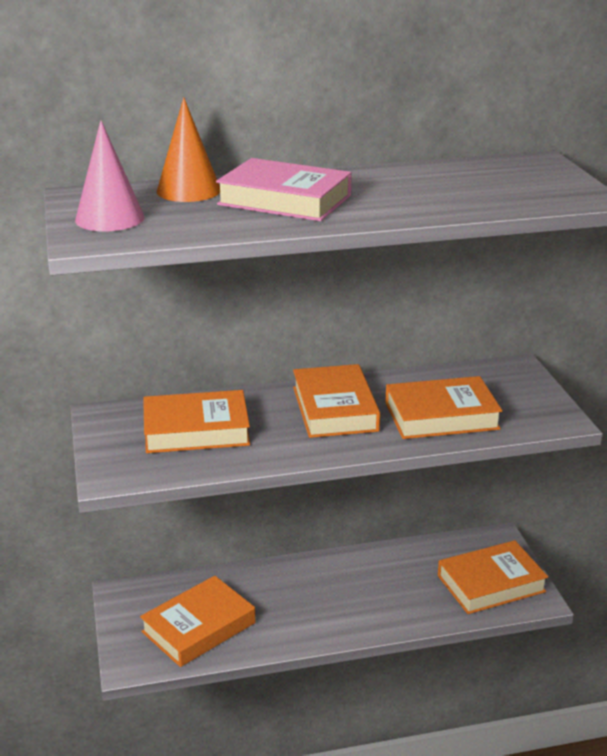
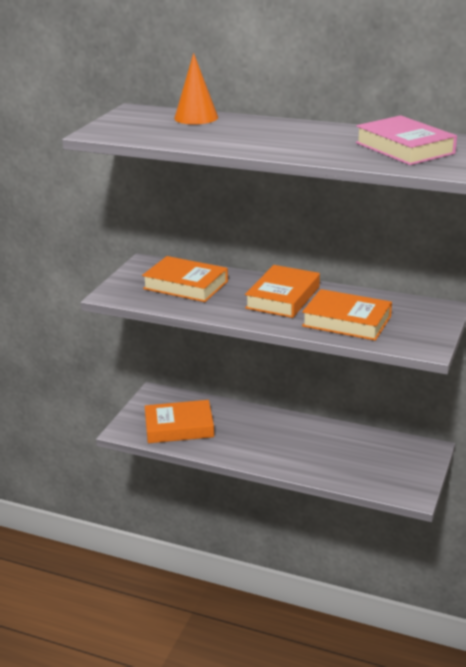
camera: 35 degrees right, 0 degrees up
pink cone [75,120,145,232] -> none
pink book [216,158,352,221] -> pink book moved to [356,115,457,165]
orange book [438,540,548,614] -> none

